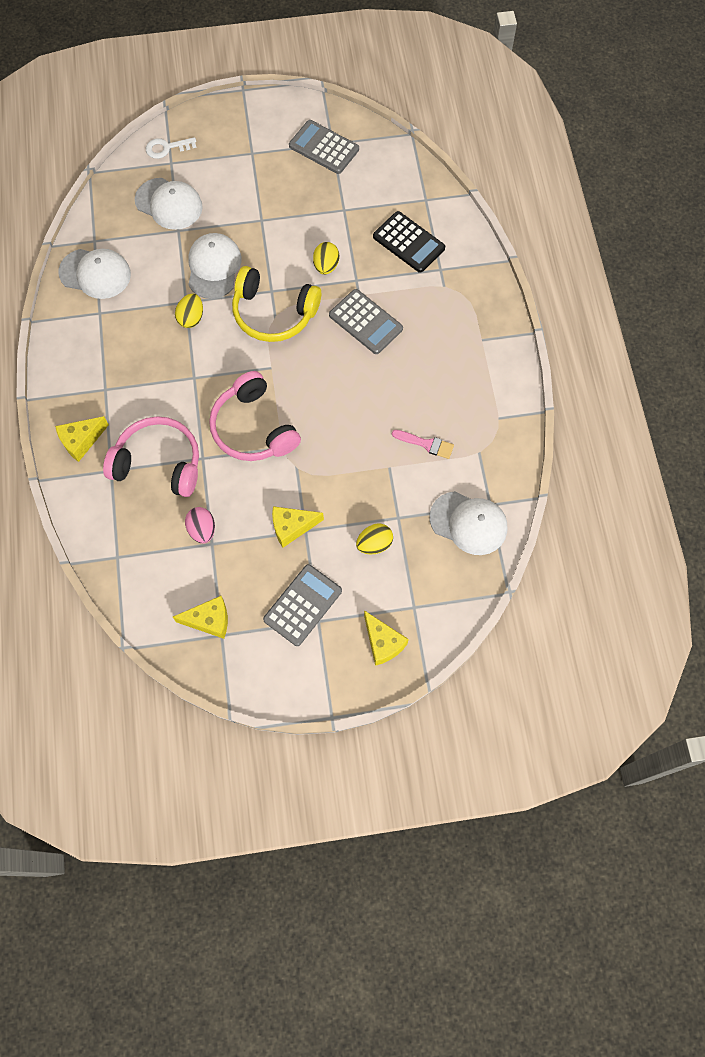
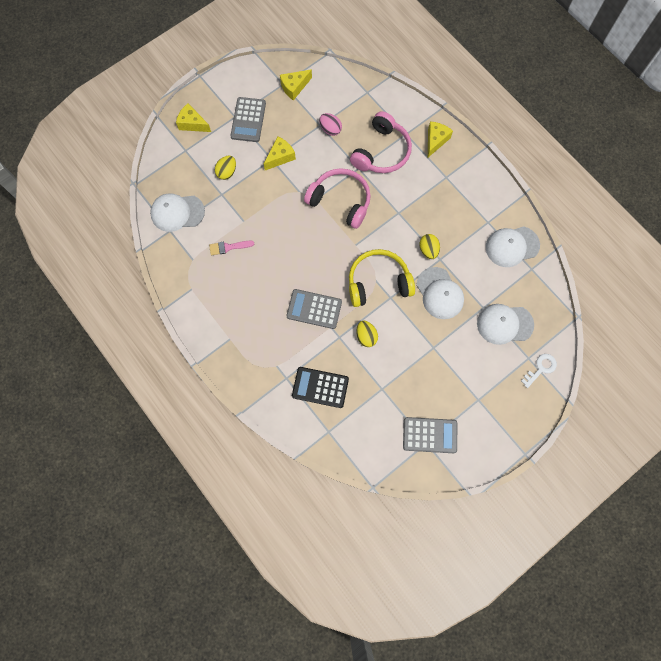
camera: 150 degrees right, 5 degrees up
pink headphones [103,416,199,497] -> pink headphones turned 45 degrees counterclockwise [350,111,412,173]

